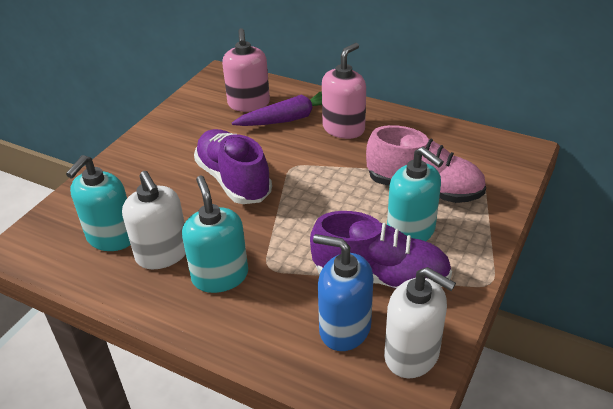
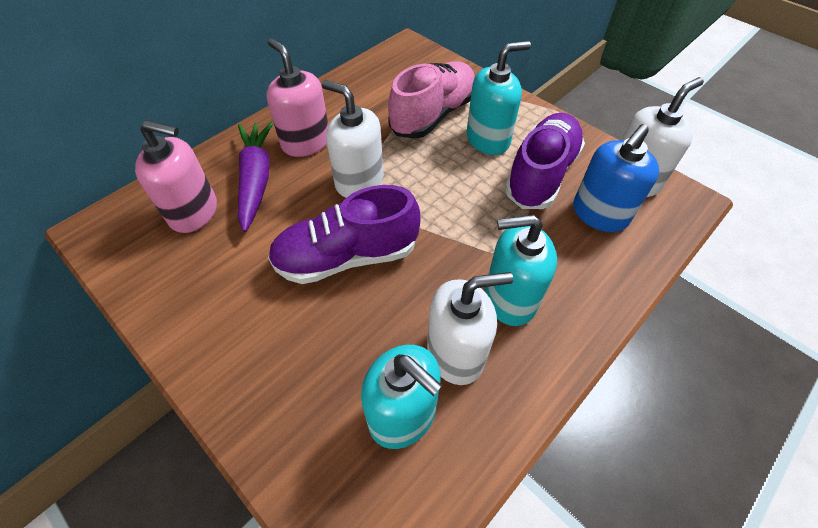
camera: 75 degrees left, 15 degrees up
none -> white soap dispenser [322,80,384,198]

